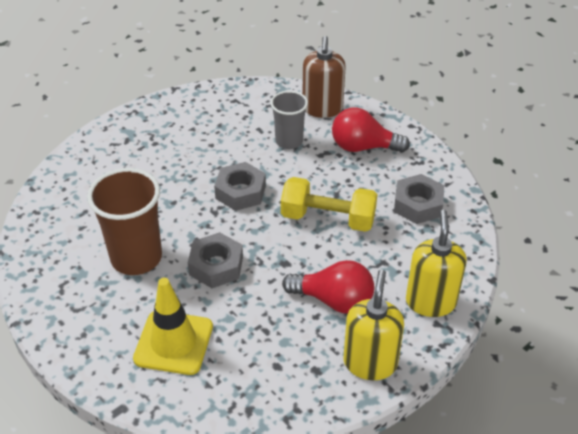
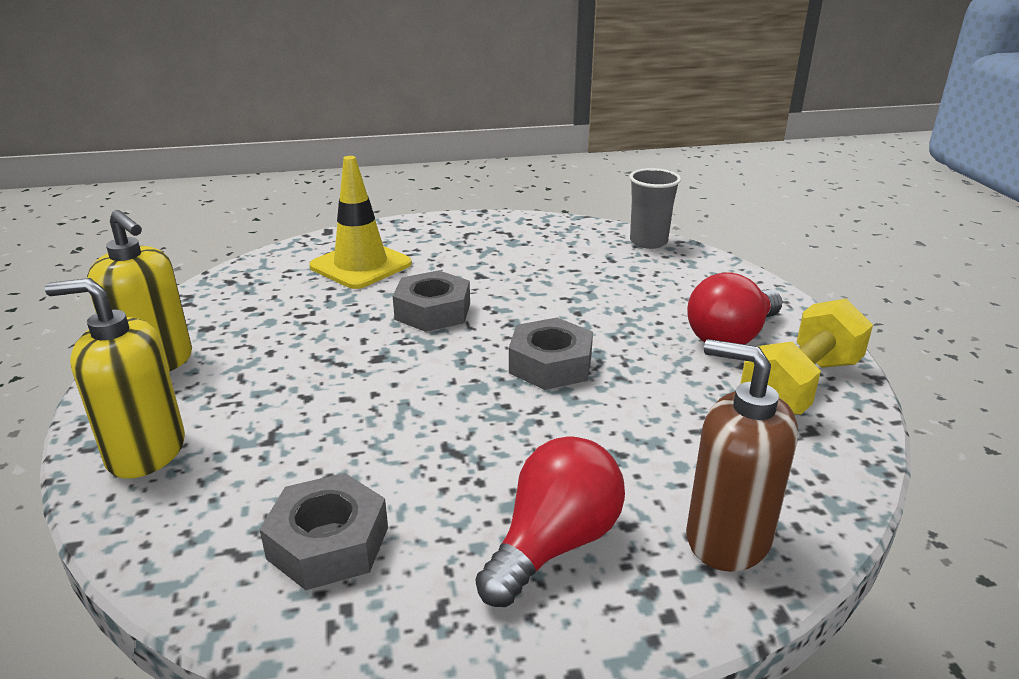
camera: 120 degrees right, 15 degrees down
brown cup [87,168,162,275] -> none
grey cup [270,91,308,149] -> grey cup moved to [629,168,681,249]
yellow dumbbell [281,177,377,232] -> yellow dumbbell moved to [740,298,873,415]
red light bulb [282,260,374,314] -> red light bulb moved to [687,272,782,344]
yellow soap dispenser [406,210,467,317] -> yellow soap dispenser turned 150 degrees clockwise [45,278,185,479]

